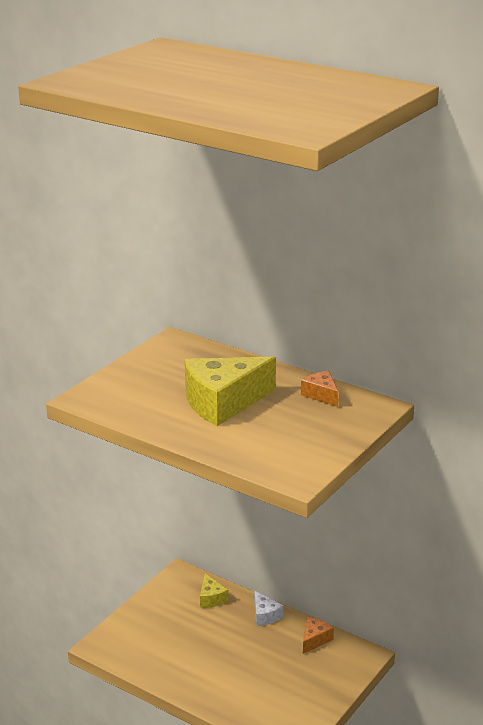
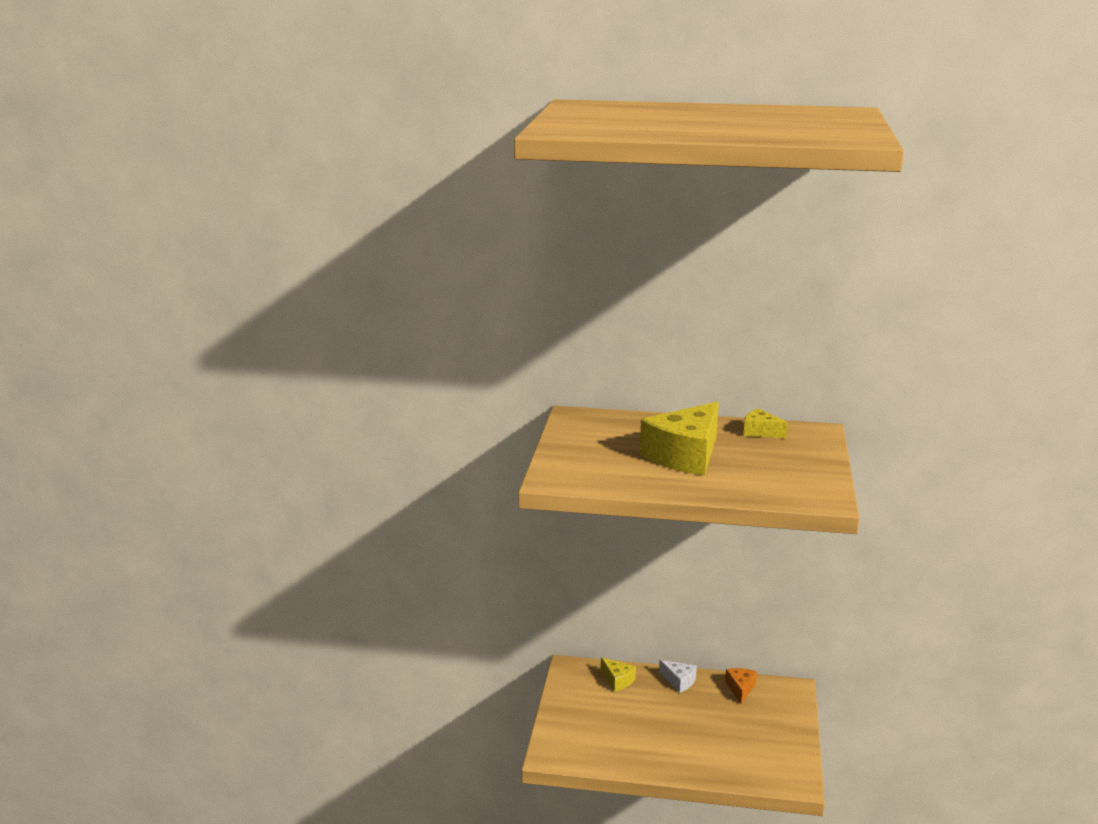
camera: 25 degrees left, 5 degrees down
orange cheese [301,371,339,407] -> yellow cheese [743,408,788,438]

